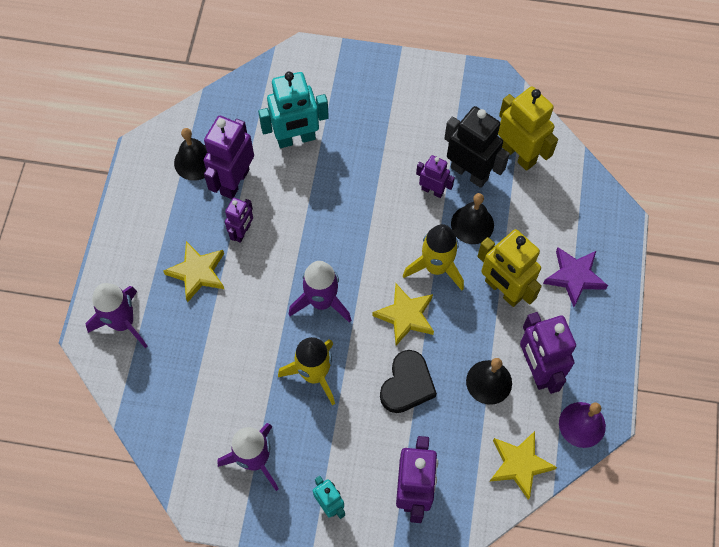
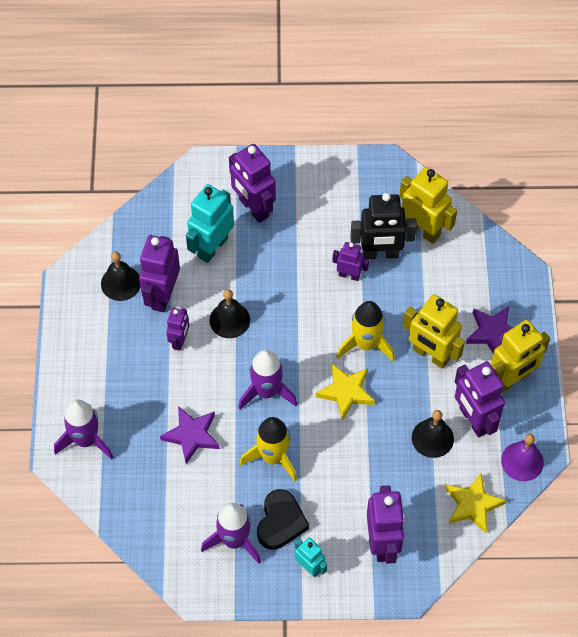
camera: 10 degrees left, 5 degrees down
yellow star [163,241,224,302] -> none
turquoise robot [258,72,329,148] -> turquoise robot turned 150 degrees clockwise [186,184,234,263]
black heart [380,350,437,413] -> black heart moved to [257,489,309,550]
black robot [444,106,510,188] -> black robot turned 150 degrees clockwise [350,193,417,259]
black bell [451,193,494,244] -> black bell moved to [210,289,250,338]
none -> purple star [160,406,220,464]
none -> purple robot [229,144,276,223]
none -> yellow robot [491,320,550,393]

